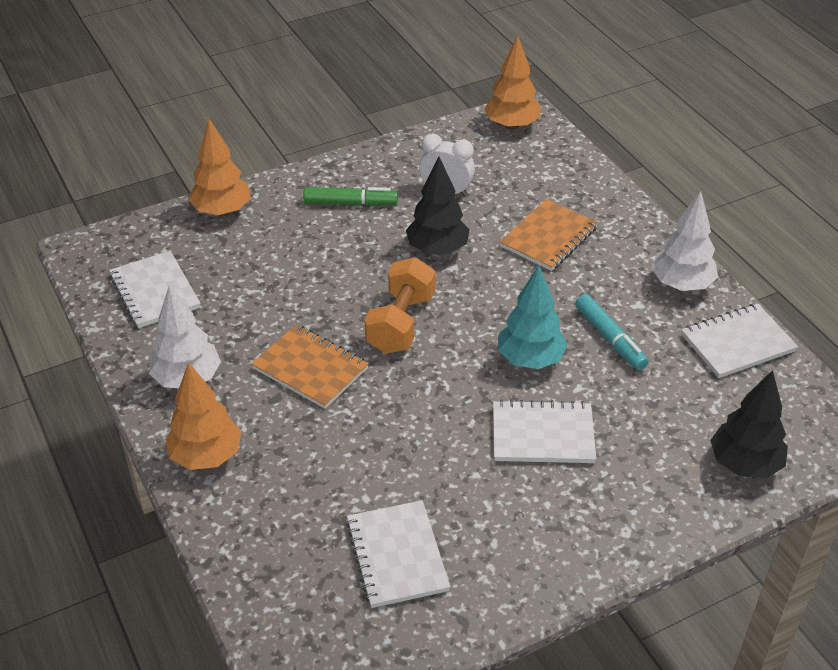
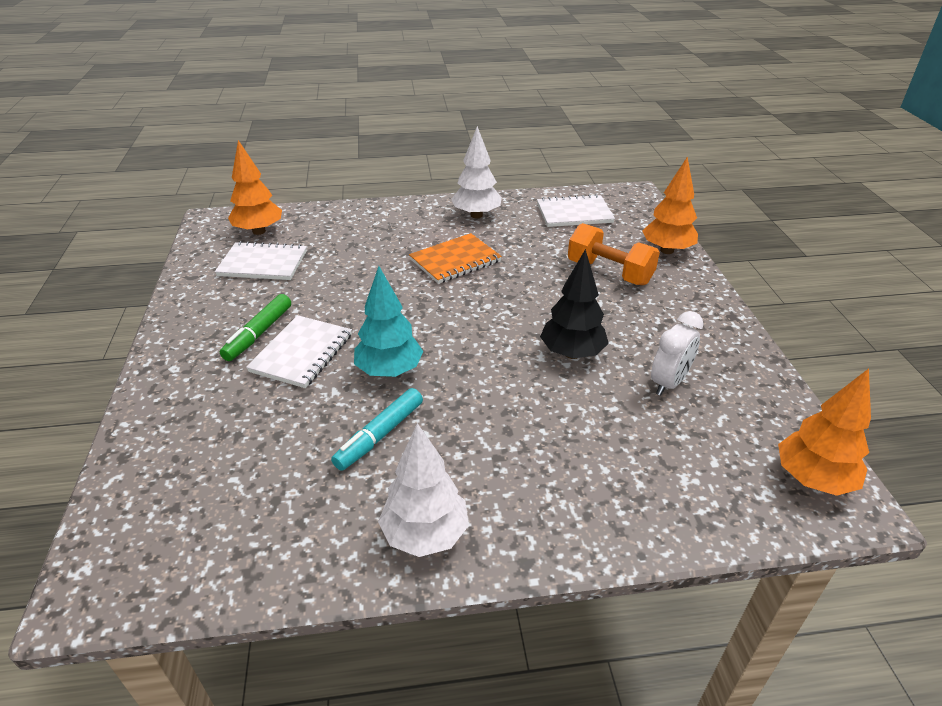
camera: 110 degrees right, 5 degrees down
orange tree [165,362,242,470] -> orange tree moved to [228,140,282,235]
green marker [304,187,398,206] -> green marker moved to [220,294,291,361]
orange dumbbell [364,257,436,354] -> orange dumbbell moved to [568,223,660,285]
orange notebook [500,199,598,271] -> none
turquoise marker [575,294,649,370] -> turquoise marker turned 45 degrees counterclockwise [331,388,423,471]
white notebook [681,304,798,378] -> none
black tree [710,370,788,478] -> none

